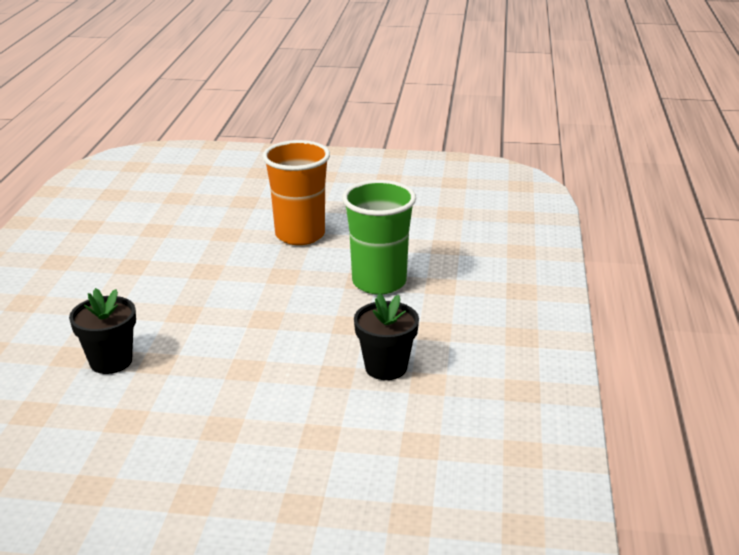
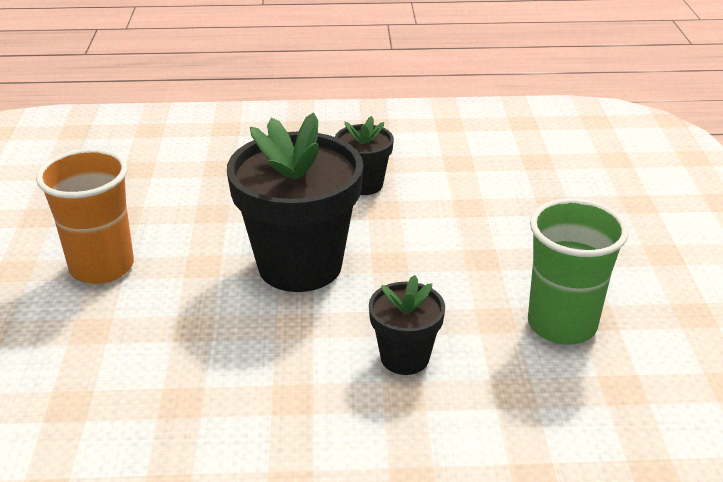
camera: 100 degrees left, 5 degrees up
green cup [342,180,416,295] -> green cup moved to [528,198,629,344]
none -> black flower pot [227,113,363,292]

